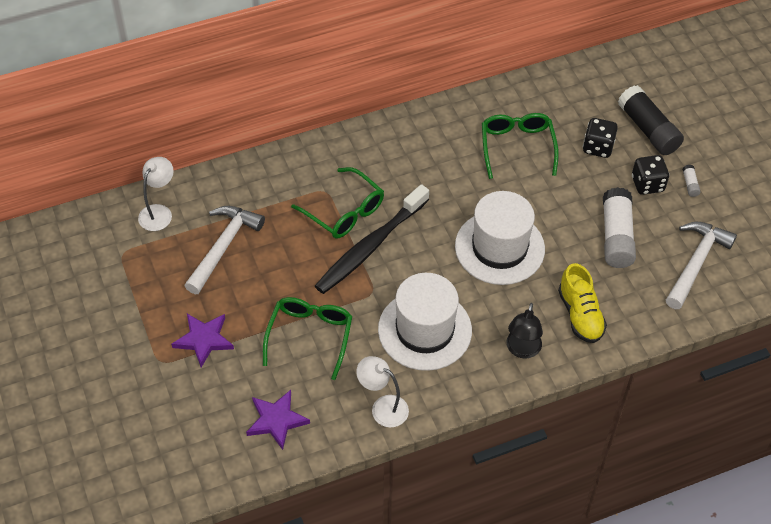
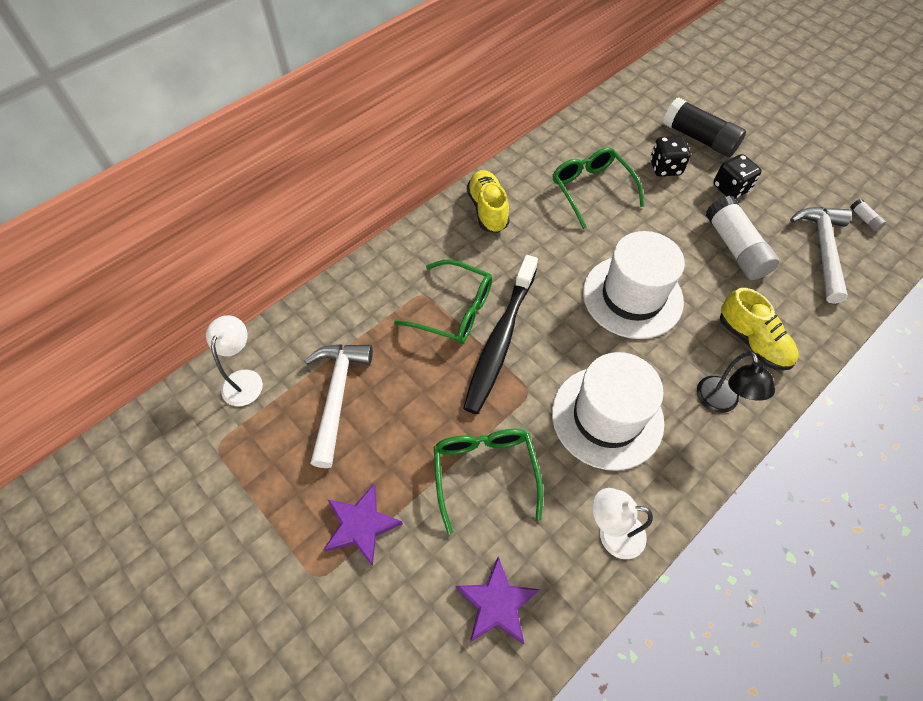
camera: 20 degrees left, 5 degrees up
white glue stick [682,165,701,197] -> white glue stick moved to [850,199,886,231]
none -> yellow shoe [467,170,509,233]

